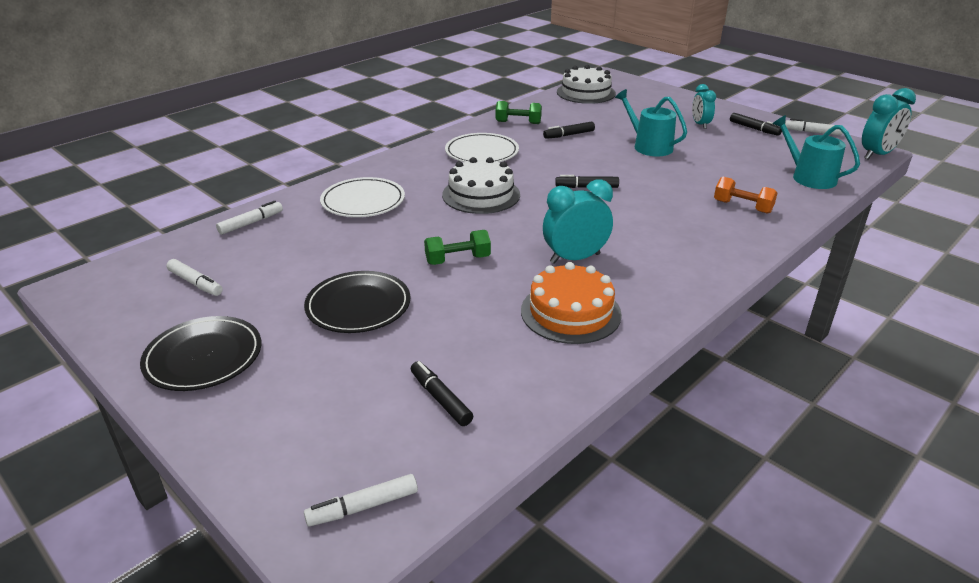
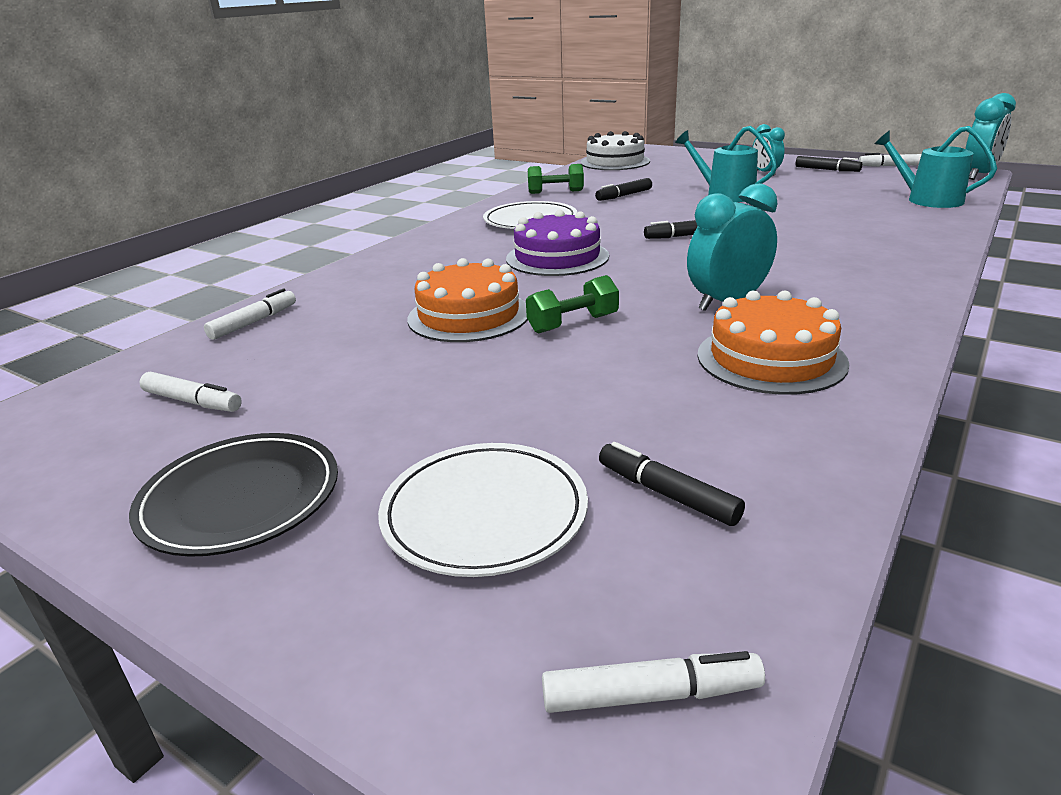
camera: 10 degrees left, 5 degrees down
black plate [304,271,410,333] -> none
white marker [304,474,418,527] -> white marker turned 150 degrees counterclockwise [542,651,765,713]
white plate [320,177,405,217] -> white plate moved to [378,443,588,577]
white cake [442,157,520,214] -> purple cake [506,210,609,276]
orange dumbbell [714,177,777,214] -> none
none -> orange cake [407,258,528,342]

